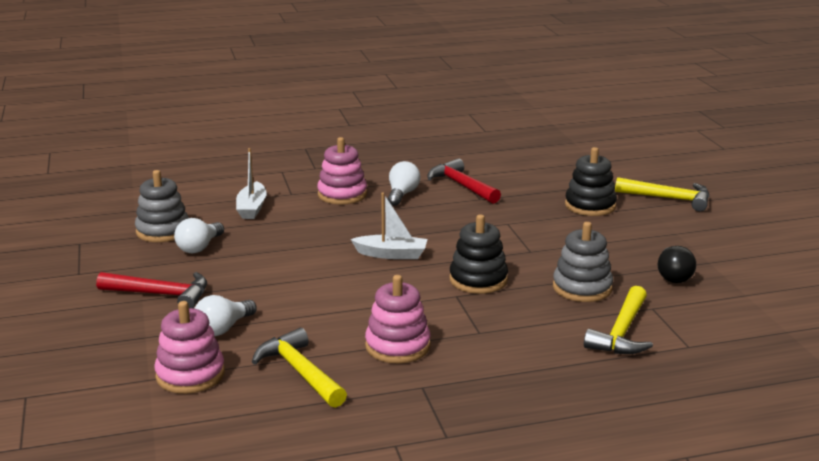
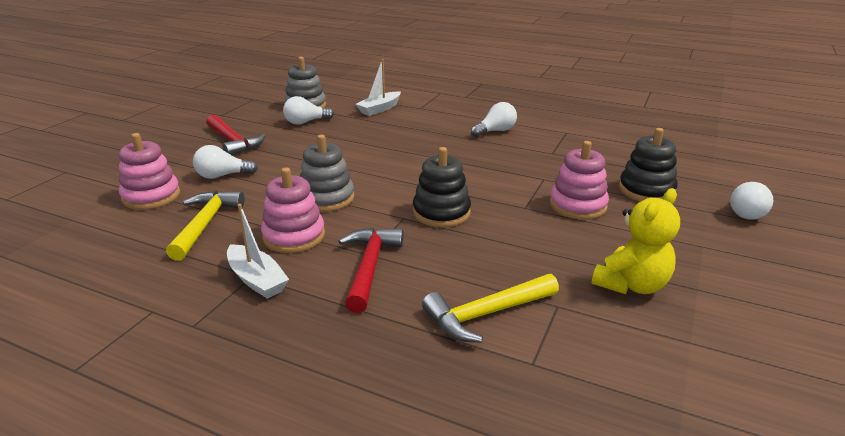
camera: 40 degrees right, 5 degrees up
pink stacking toy [317,137,367,204] -> pink stacking toy moved to [549,141,609,220]
white boat [351,193,427,259] -> white boat moved to [227,204,289,299]
red hammer [427,158,501,204] -> red hammer moved to [338,228,404,313]
grey stacking toy [553,222,613,302] -> grey stacking toy moved to [300,135,355,212]
yellow hammer [615,177,710,211] -> white light bulb [730,182,774,220]
black light bulb [658,246,696,283] -> yellow teddy bear [592,188,680,294]

